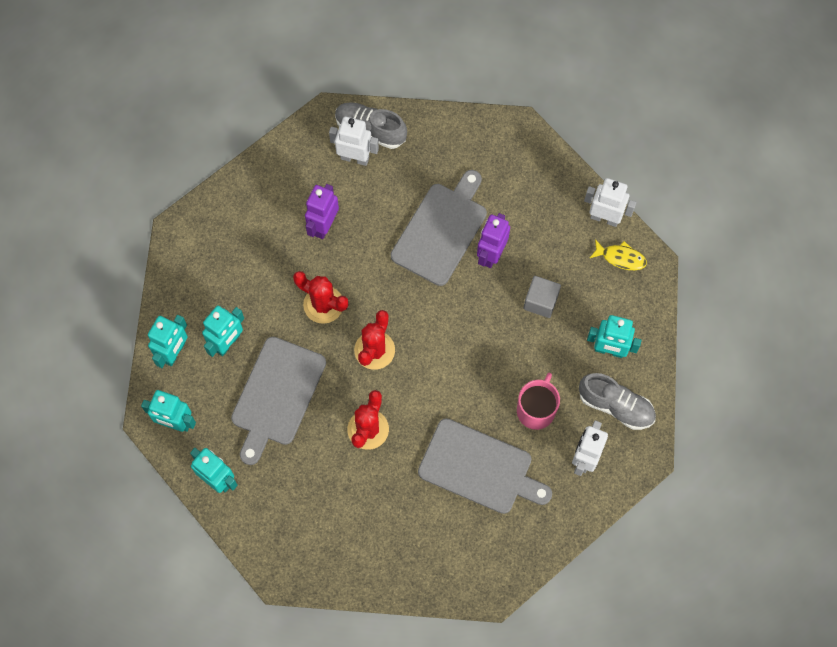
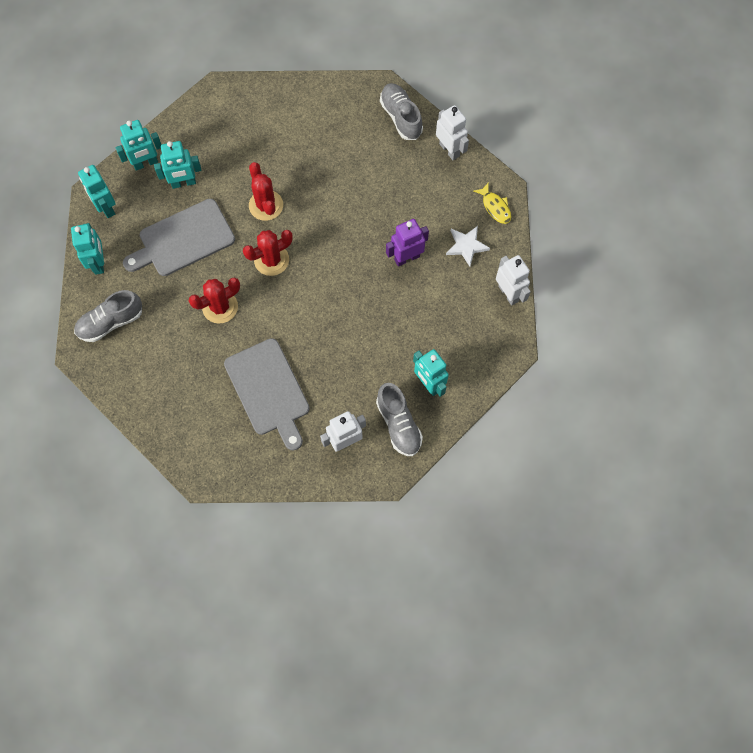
camera: 40 degrees right, 0 degrees up
purple robot [305,184,339,239] -> none
white robot [329,116,379,166] -> white robot moved to [436,105,469,160]
grey cutting board [391,170,487,286] -> none
pink mug [517,372,560,430] -> none
grey cube [523,276,561,318] -> none
yellow fish [590,239,647,270] -> yellow fish moved to [474,182,511,224]
none -> grey shoe [74,290,142,342]
none -> white star [446,226,490,267]

